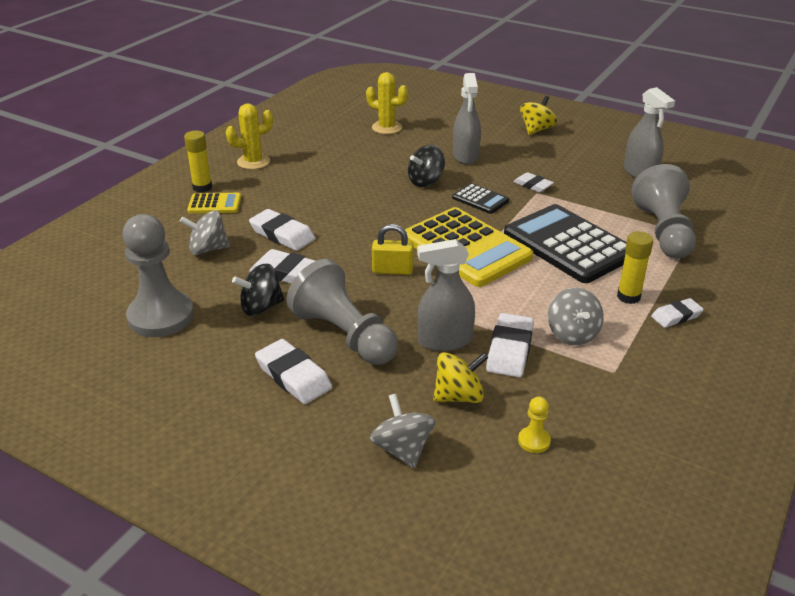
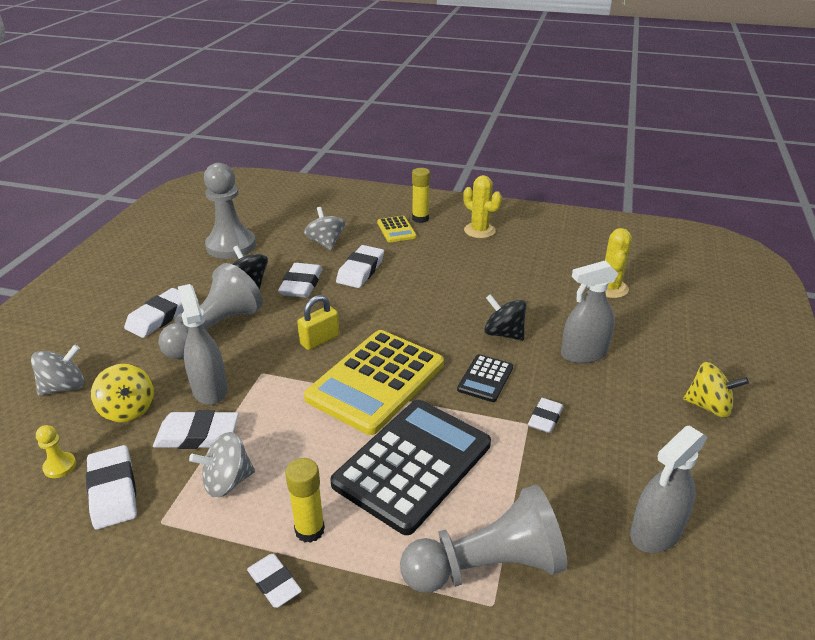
camera: 75 degrees right, 0 degrees up
yellow padlock [372,224,414,275] -> yellow padlock turned 60 degrees clockwise [297,295,339,350]
none -> white eraser [86,445,137,530]

